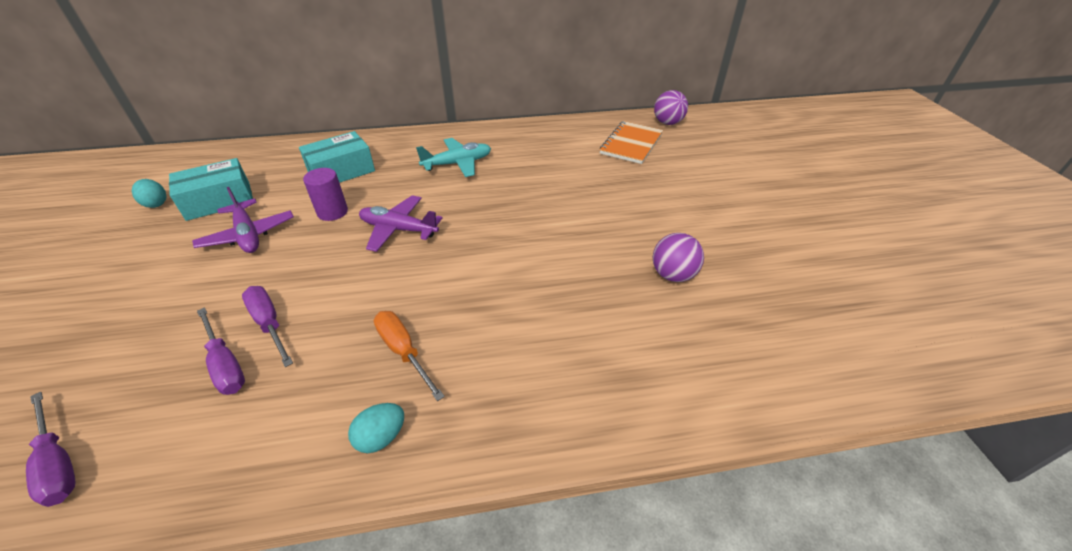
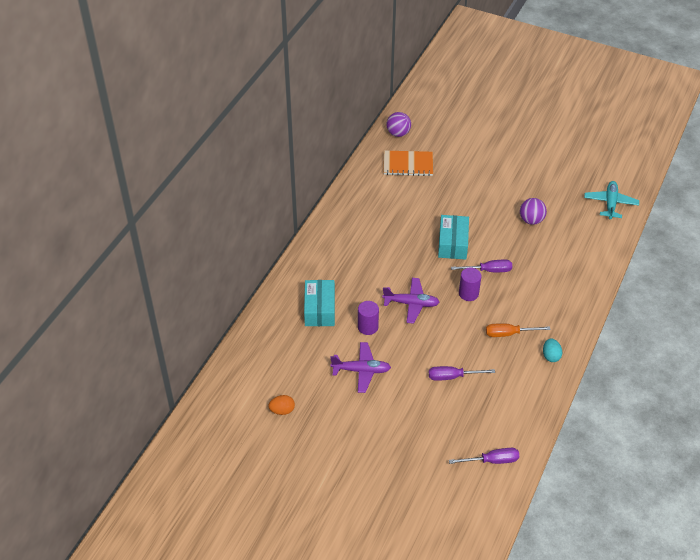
camera: 55 degrees left, 5 degrees up
turquoise egg [132,179,167,208] -> orange egg [268,395,295,415]
turquoise box [169,158,253,221] -> turquoise box moved to [438,215,469,260]
purple screwdriver [197,307,245,395] -> purple screwdriver moved to [451,260,512,272]
purple plane [359,195,443,252] -> purple plane turned 135 degrees counterclockwise [382,278,440,324]
turquoise plane [416,138,491,177] -> turquoise plane moved to [584,181,639,219]
orange notebook [600,121,663,164] -> orange notebook turned 60 degrees counterclockwise [384,151,433,176]
none -> purple cylinder [459,268,481,301]

